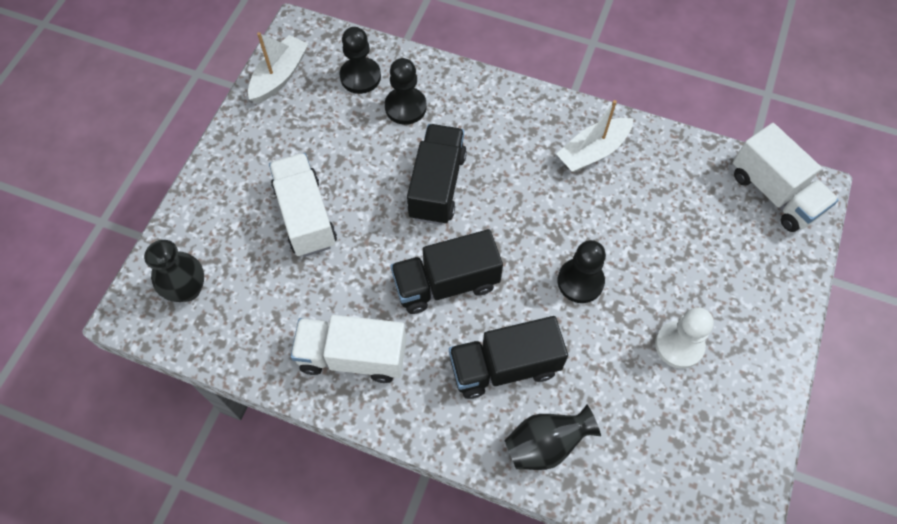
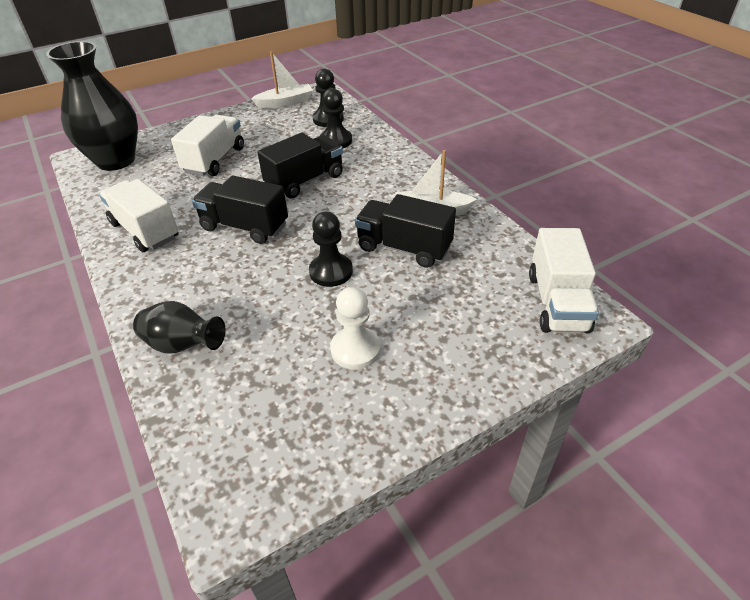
camera: 40 degrees right, 20 degrees down
black vase [144,240,204,302] -> black vase [46,41,138,171], size x1.87
black truck [449,316,568,399] -> black truck moved to [355,194,456,268]

